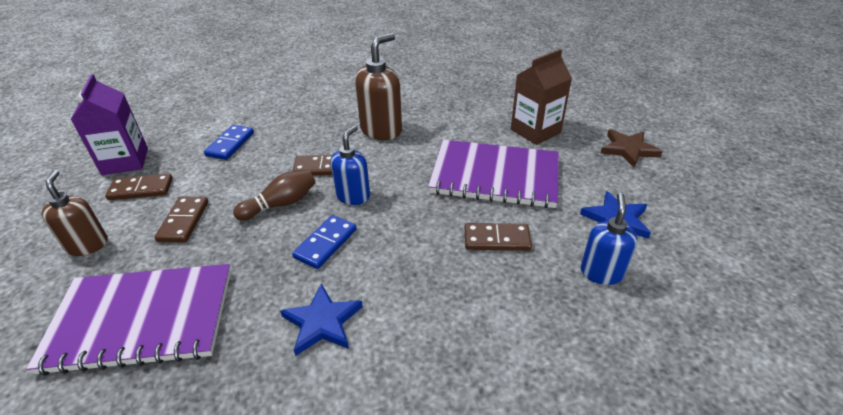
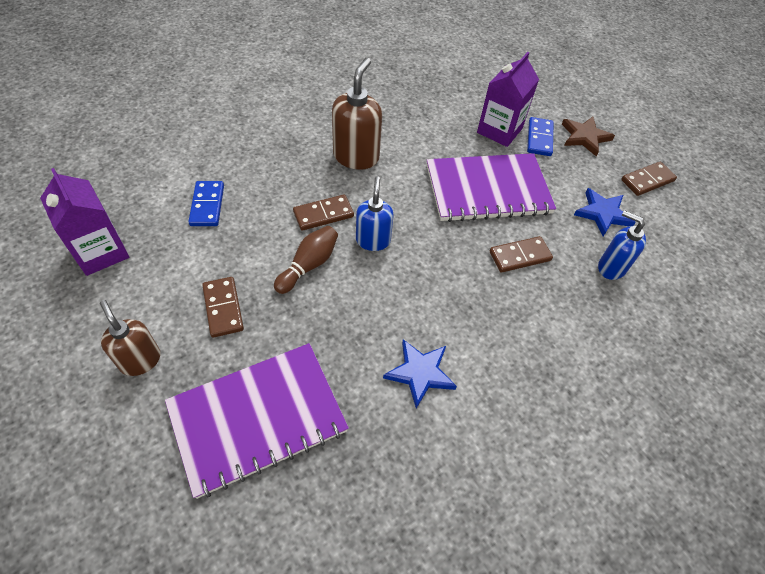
camera: 25 degrees left, 15 degrees up
brown domino [105,174,173,200] -> brown domino moved to [621,162,677,196]
blue domino [292,215,357,269] -> blue domino moved to [527,117,553,156]
brown carton [511,49,572,145] -> purple carton [477,52,539,147]
blue soap dispenser [581,193,637,285] -> blue soap dispenser turned 45 degrees counterclockwise [598,210,646,280]

